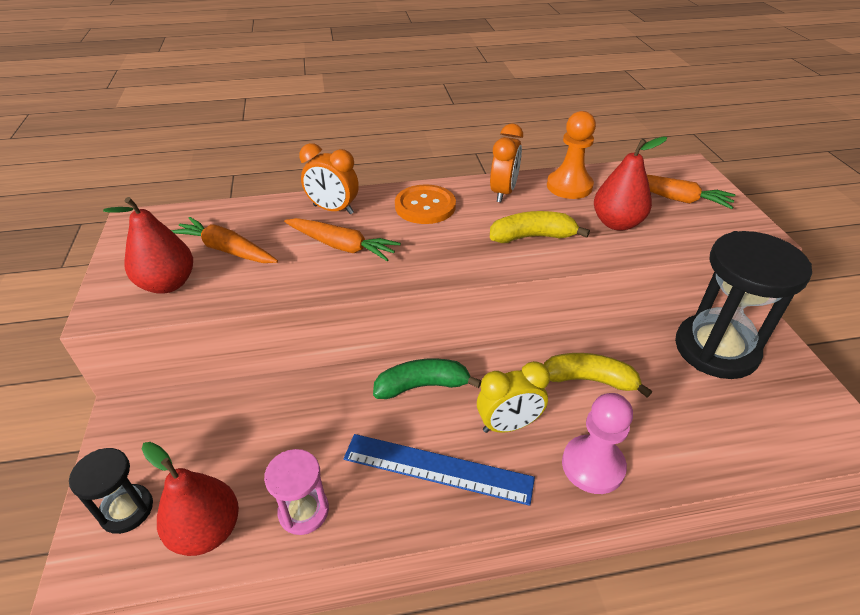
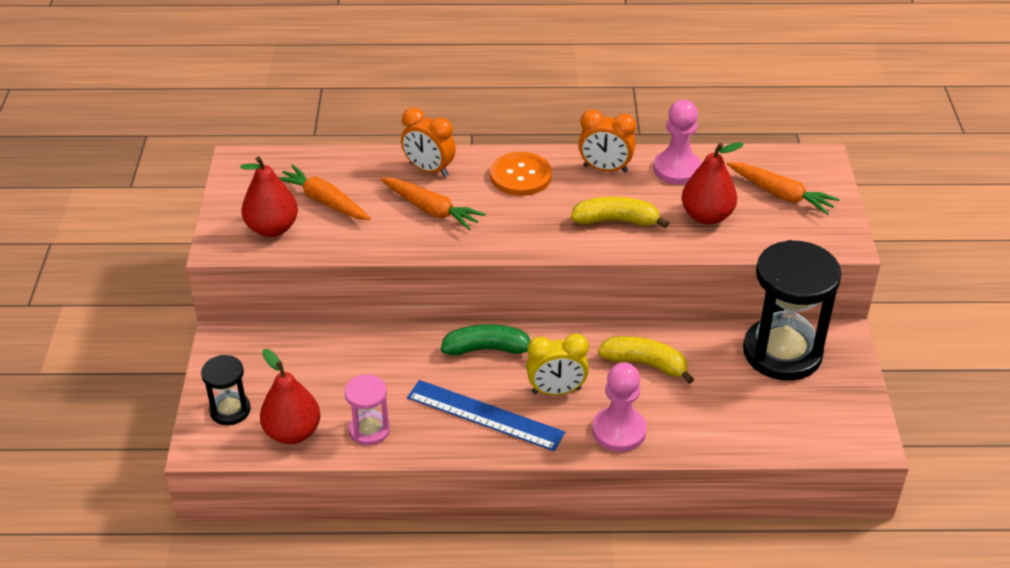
camera: 10 degrees right, 0 degrees up
orange clock [490,124,523,202] -> orange clock turned 75 degrees clockwise [578,109,636,172]
orange pawn [547,111,596,199] -> pink pawn [653,100,702,184]

